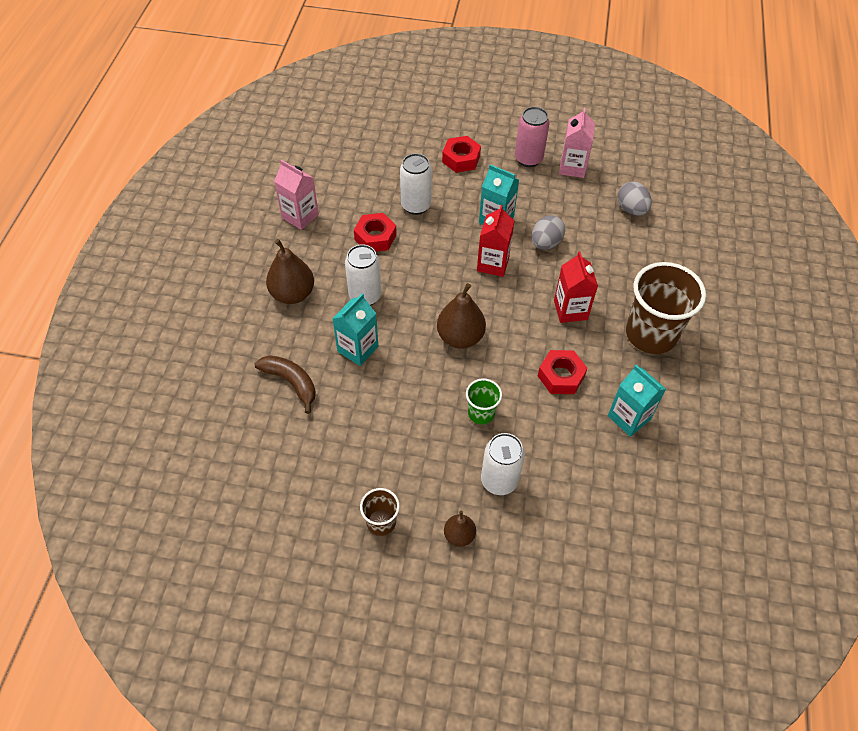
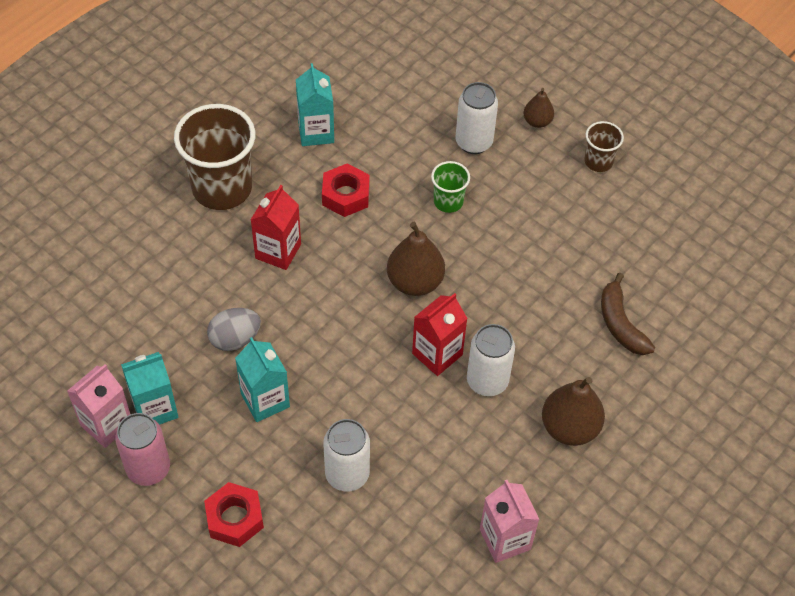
camera: 150 degrees left, 0 degrees up
turquoise carton [332,293,378,366] -> turquoise carton moved to [121,352,178,425]
red nut [354,213,397,252] -> none
red carton [477,205,514,277] -> red carton moved to [412,293,468,376]
grey egg [618,182,652,216] -> none

